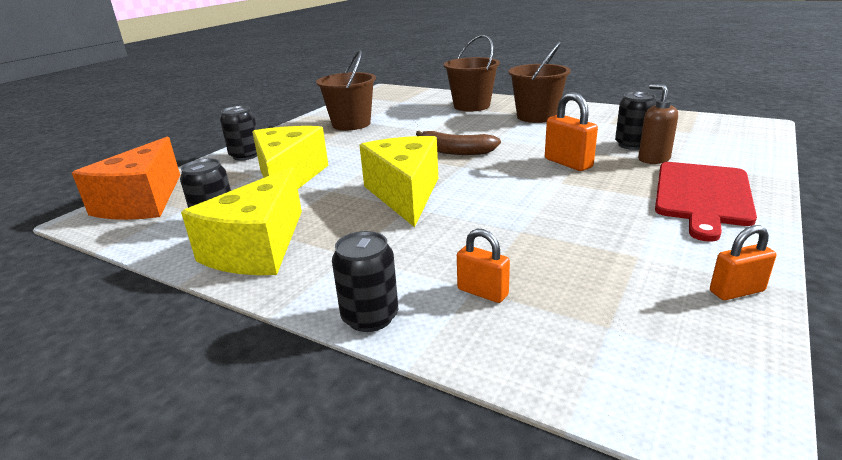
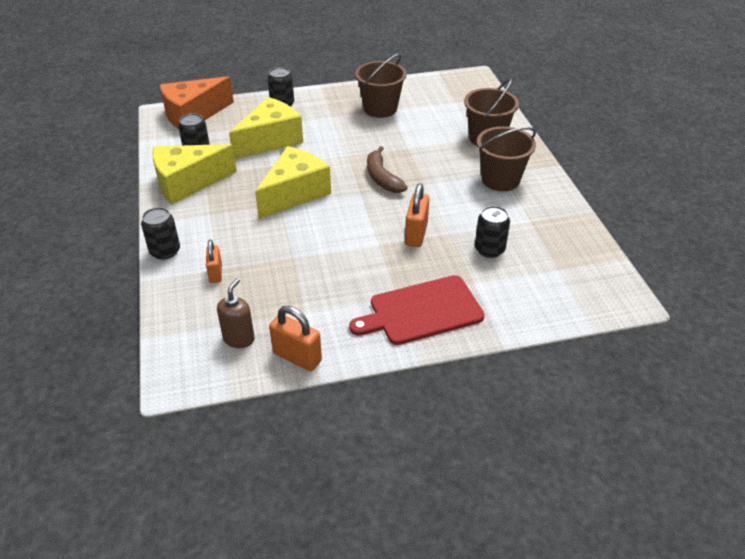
camera: 45 degrees right, 15 degrees up
brown soap dispenser [638,84,678,164] -> brown soap dispenser moved to [217,278,255,348]
orange padlock [710,225,776,300] -> orange padlock [269,306,322,371], size x1.51

